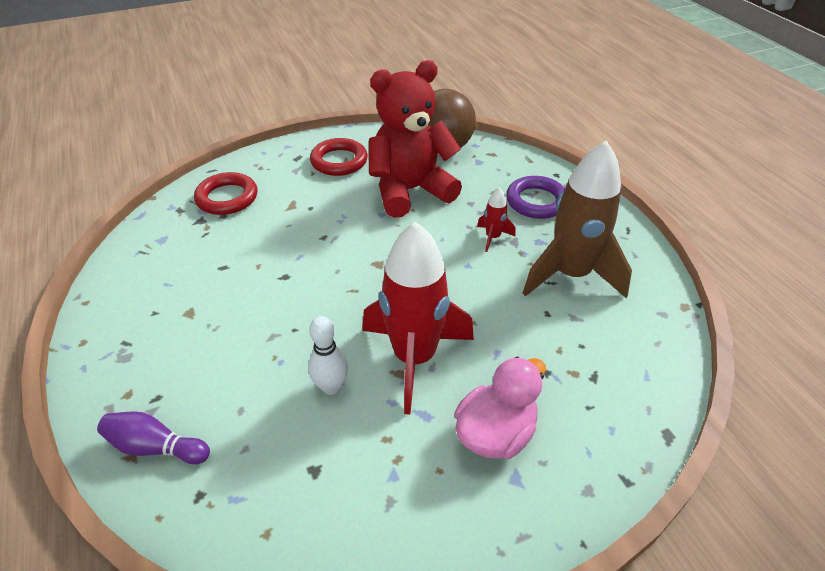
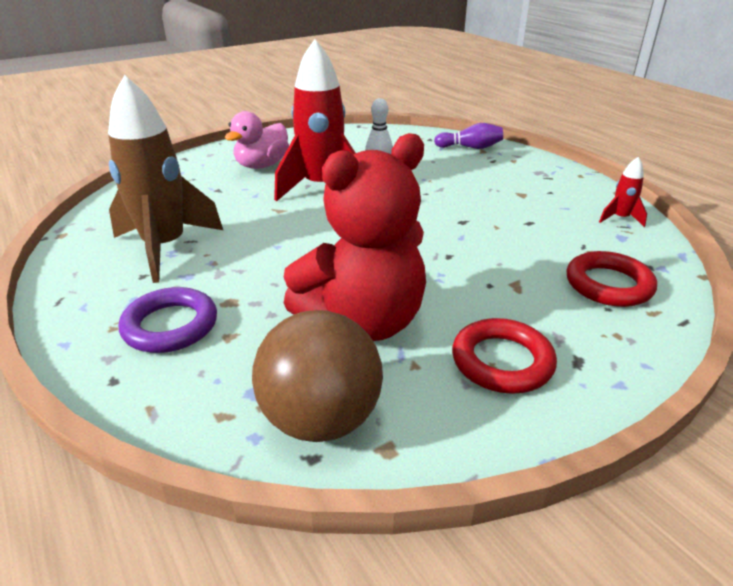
camera: 170 degrees right, 10 degrees down
red rocket [477,188,516,252] -> red rocket moved to [599,157,647,227]

